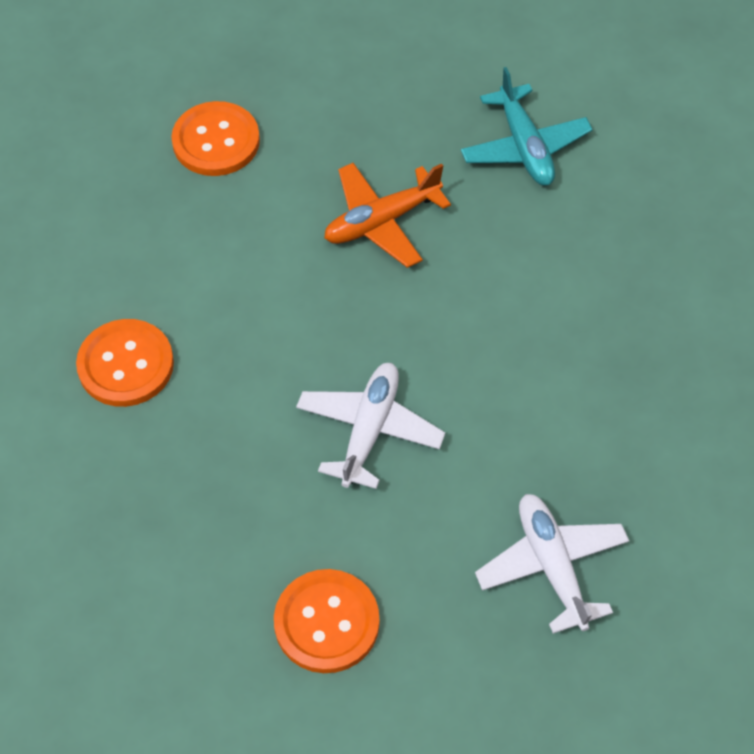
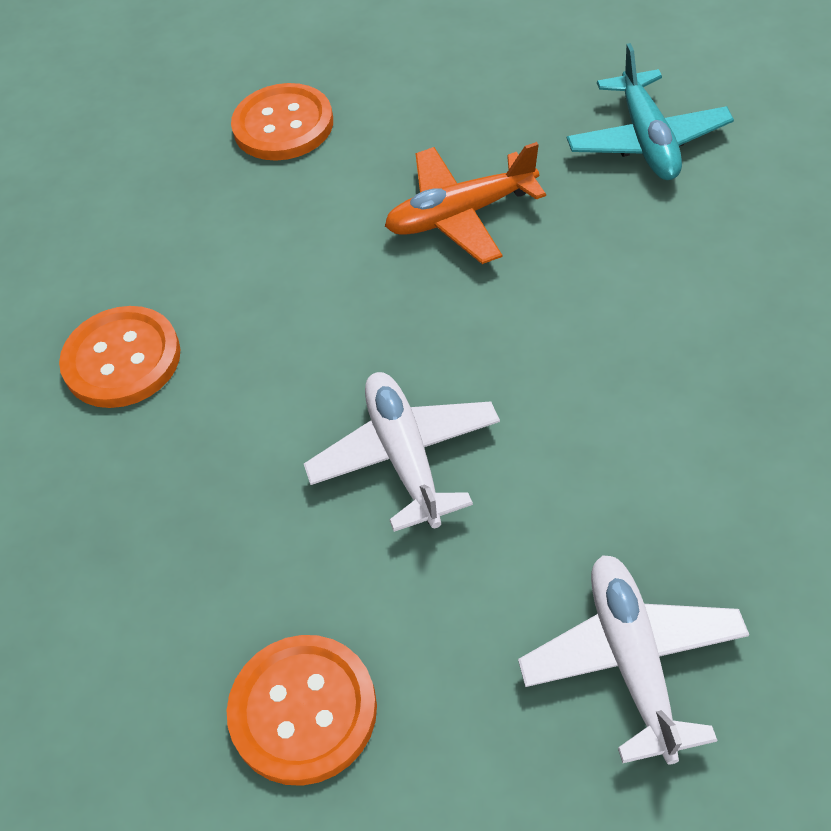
camera: 15 degrees right, 5 degrees down
white plane [296,363,445,489] -> white plane turned 45 degrees counterclockwise [304,372,500,532]

